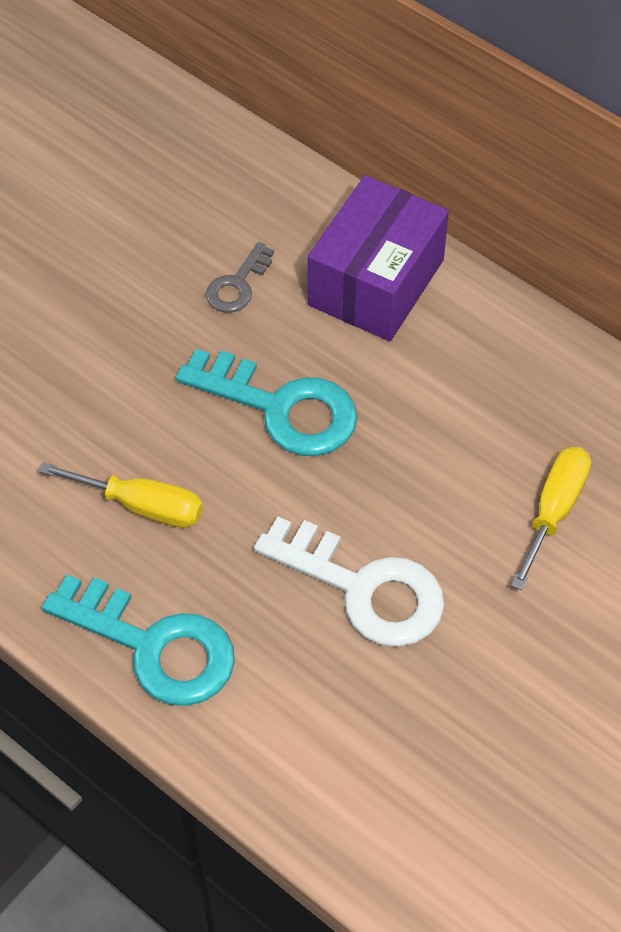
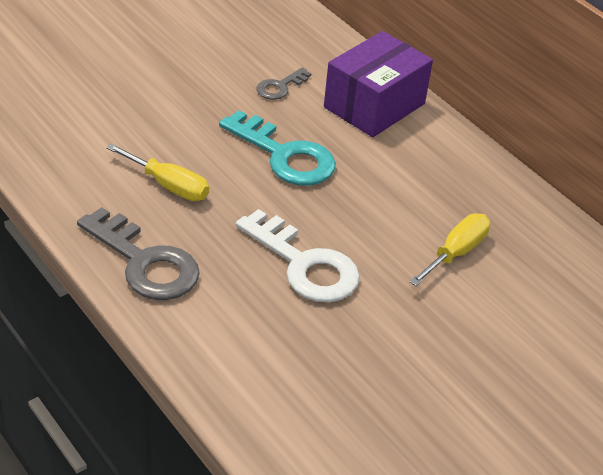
camera: 10 degrees right, 15 degrees down
turquoise key [42,574,235,706] -> grey key [77,207,200,300]

